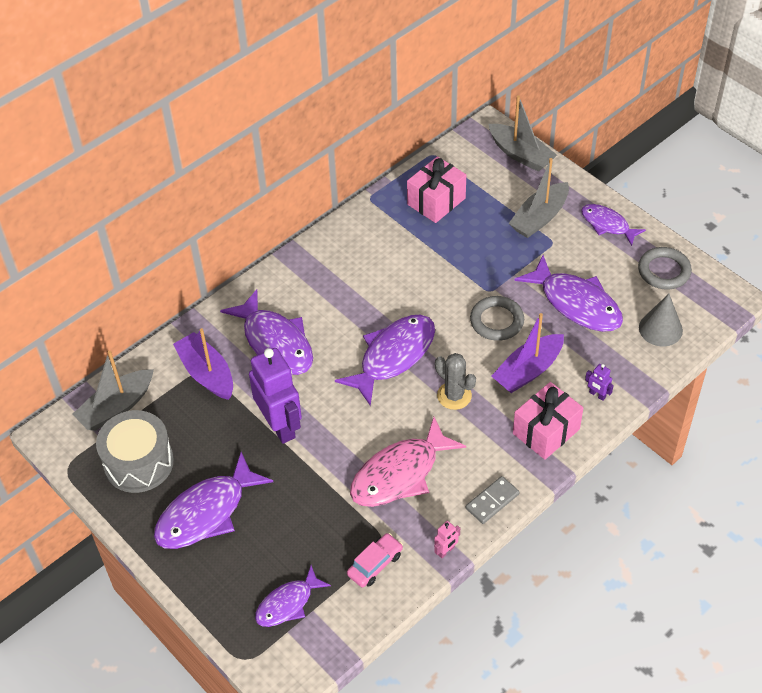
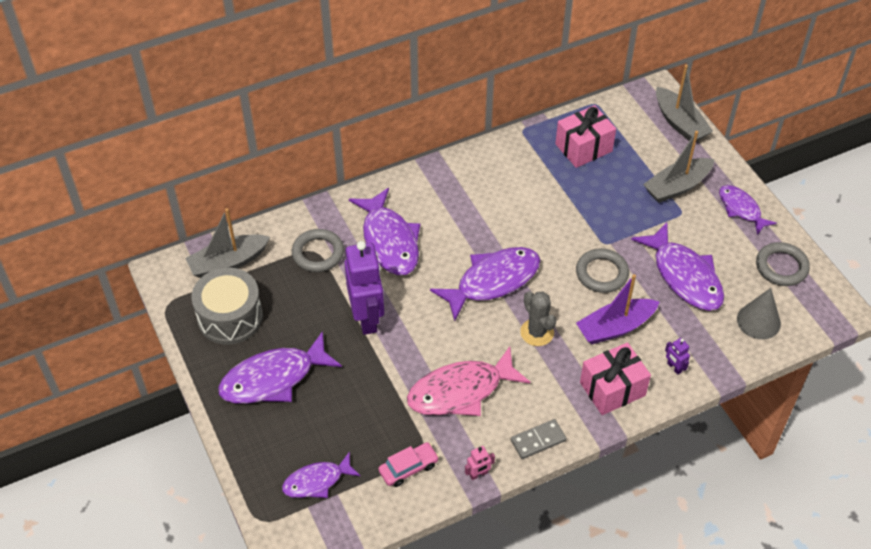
camera: 15 degrees right, 0 degrees up
purple boat [173,328,233,400] -> grey ring [292,229,344,272]

